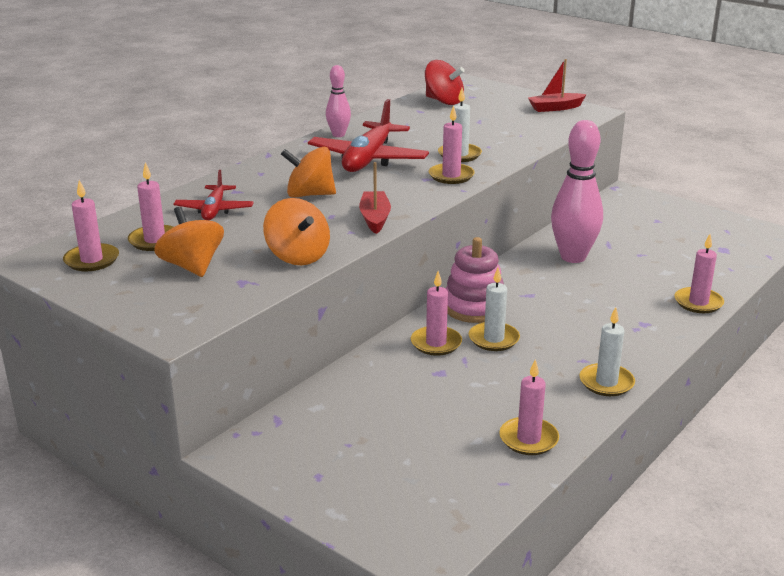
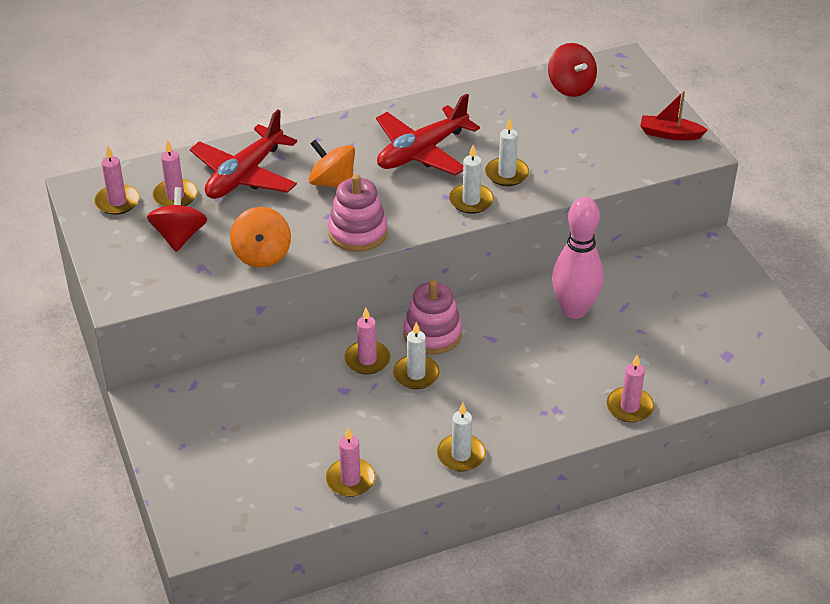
camera: 30 degrees right, 15 degrees up
orange spinning top [154,207,224,277] -> red spinning top [147,187,207,252]
red plane [173,170,254,220] -> red plane [190,109,297,199], size x1.74
pink bowling pin [326,65,351,137] -> none
red boat [359,162,391,234] -> pink stacking toy [328,174,388,252]
pink candle [429,105,475,184] -> white candle [449,145,494,214]

